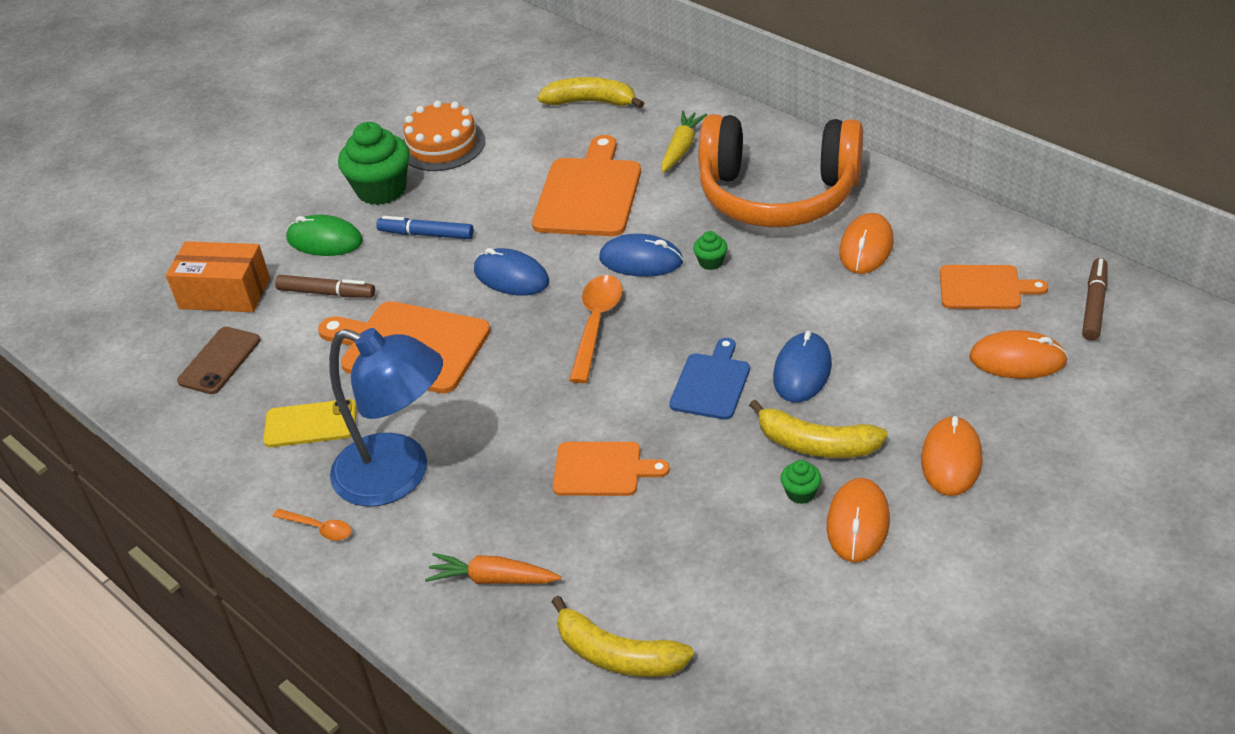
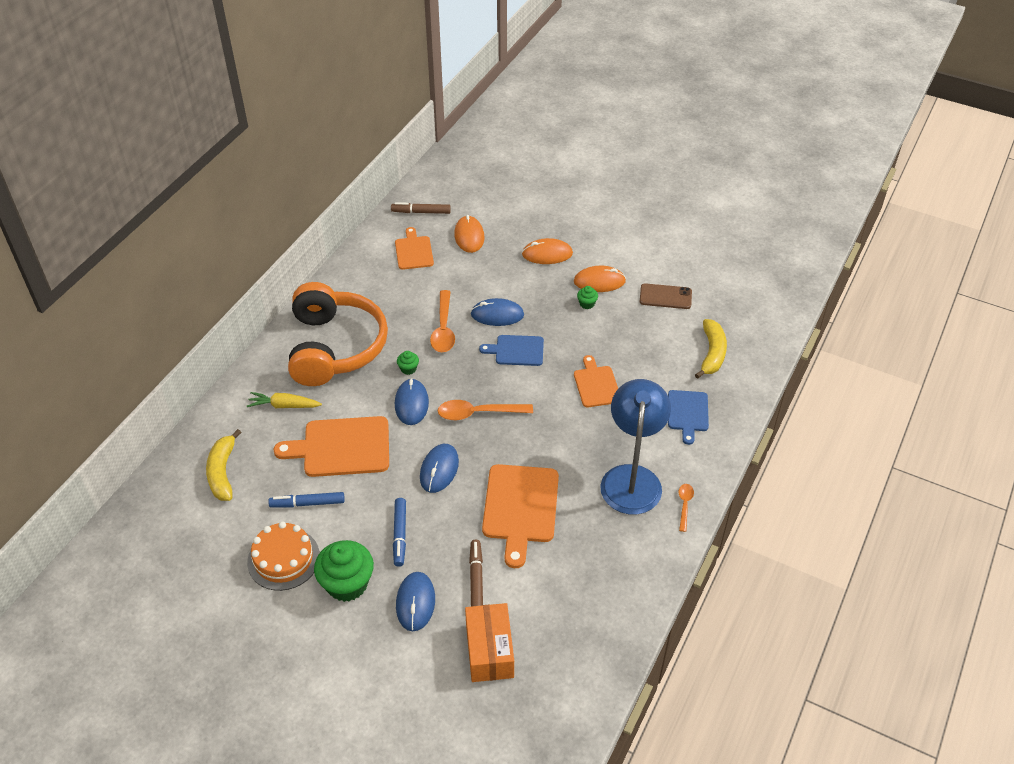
camera: 110 degrees left, 5 degrees up
brown phone [177,327,260,394] -> brown phone moved to [640,283,692,309]
yellow phone [263,399,357,447] -> none
green mouse [286,215,363,256] -> blue mouse [396,572,435,631]
orange carrot [425,553,561,584] -> blue cutting board [668,390,709,445]
yellow banana [749,400,888,458] -> none
orange mouse [839,213,894,274] -> none
none -> blue marker [268,492,345,507]
none -> orange spoon [430,290,455,352]

